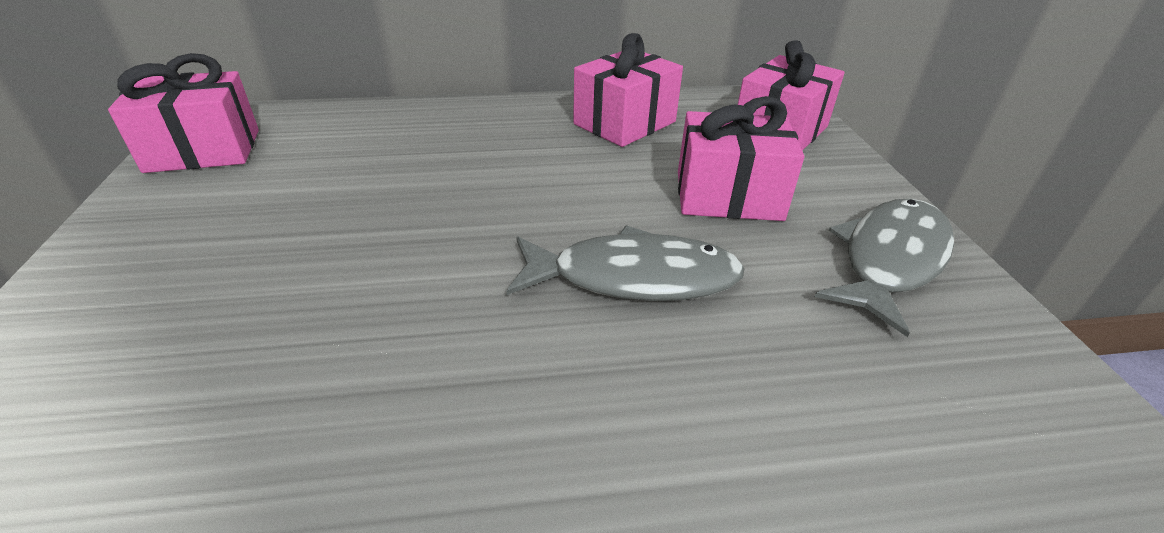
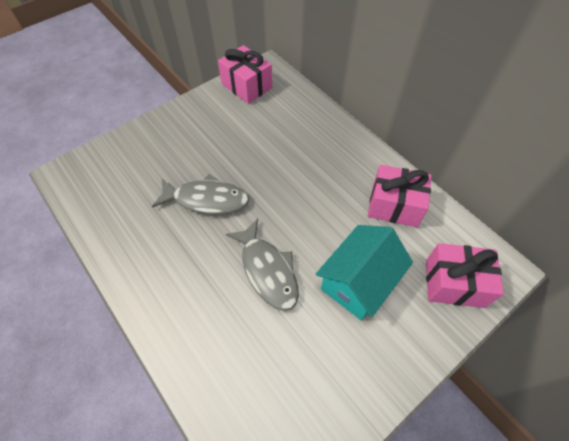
camera: 60 degrees right, 20 degrees up
pink gift [678,96,804,221] -> turquoise house [316,225,413,321]
grey fish [814,198,954,337] -> grey fish moved to [152,174,249,214]

